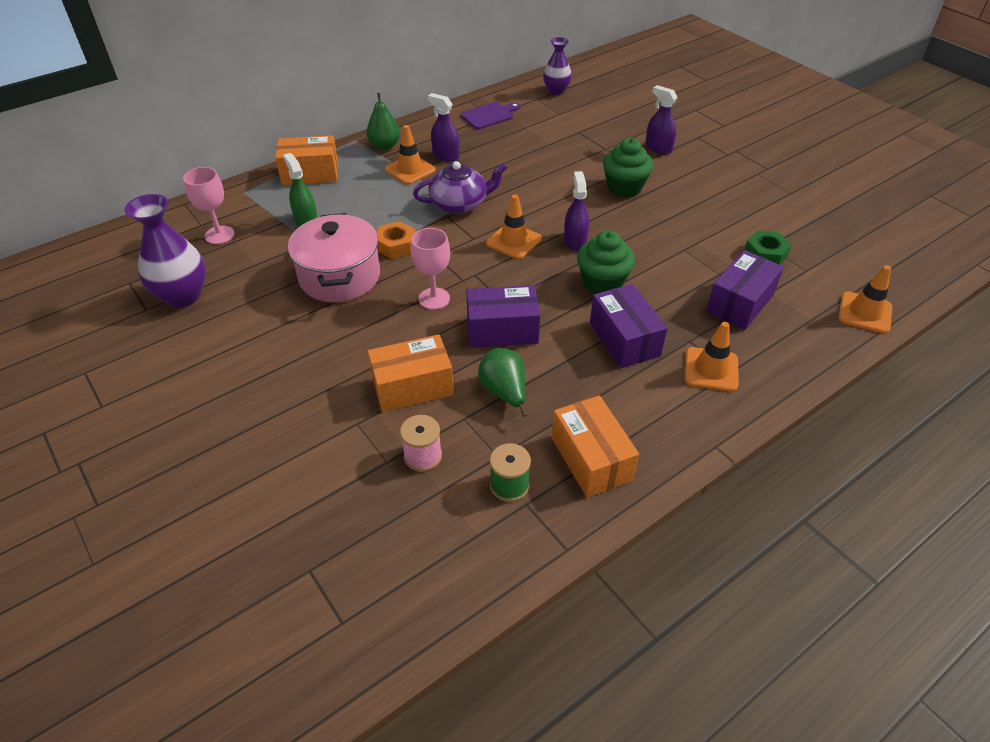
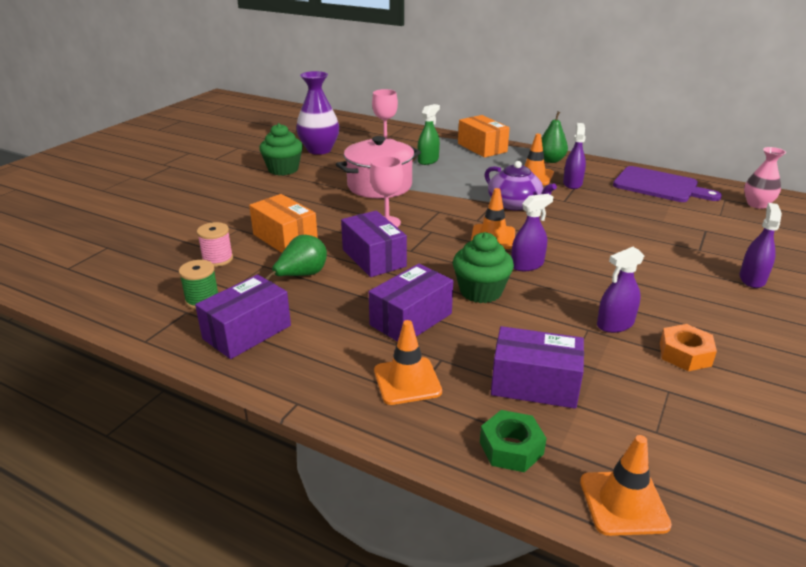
camera: 65 degrees right, 15 degrees down
orange nut [377,221,416,259] -> orange nut moved to [660,324,717,371]
purple cutting board [460,102,520,129] -> purple cutting board [613,166,722,202], size x1.56
purple vase [543,37,572,95] -> pink vase [744,147,786,209]
orange box [552,395,639,498] -> purple box [195,274,291,359]
green cupcake [603,138,653,198] -> green cupcake moved to [259,123,303,175]
green nut [745,230,791,265] -> green nut moved to [480,410,547,473]
none -> purple spray bottle [597,247,644,333]

